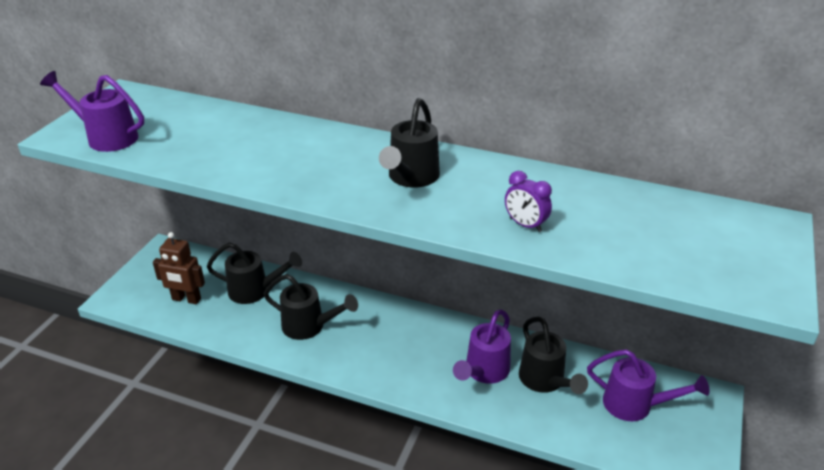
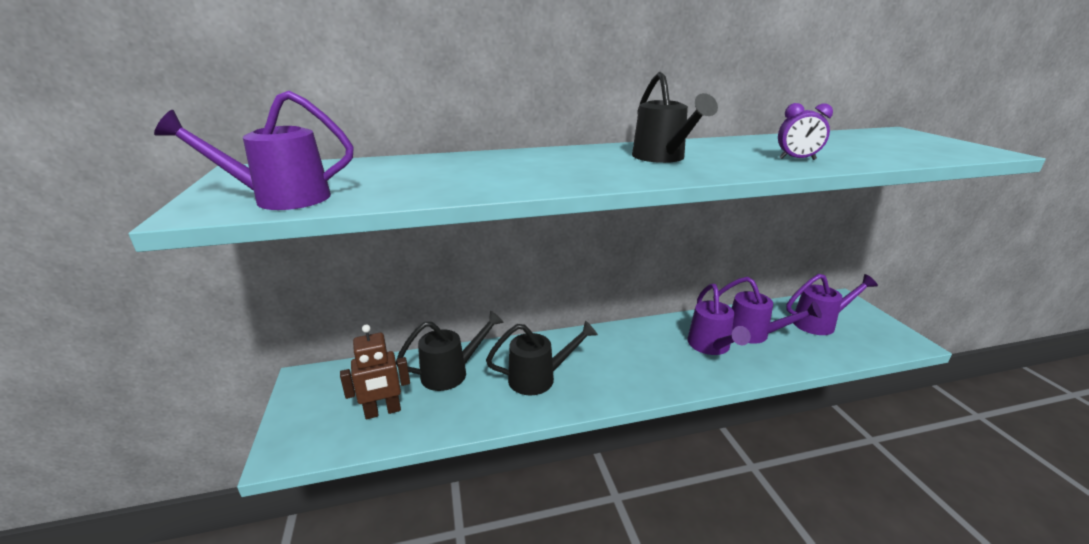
camera: 35 degrees left, 10 degrees down
black watering can [519,316,588,394] -> purple watering can [713,277,822,344]

